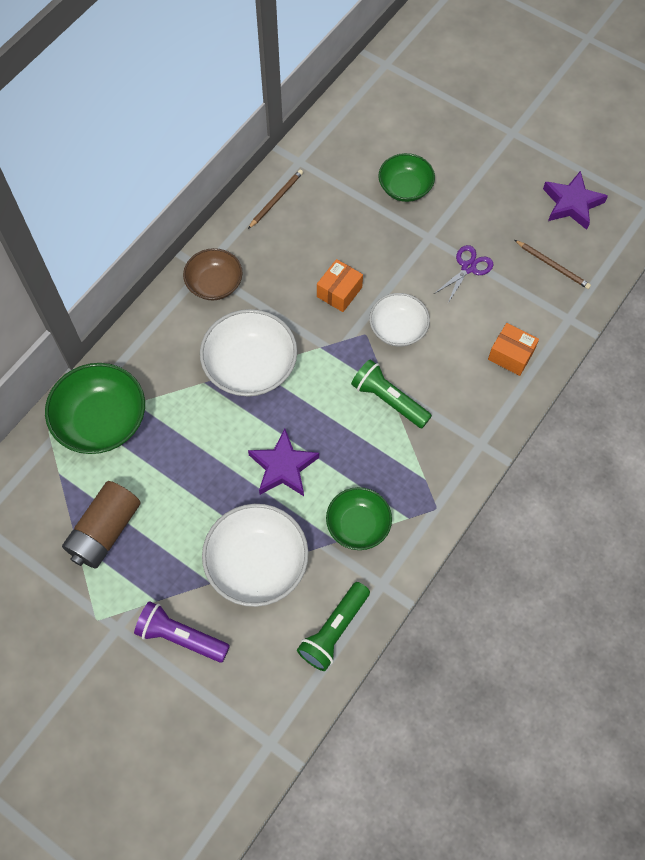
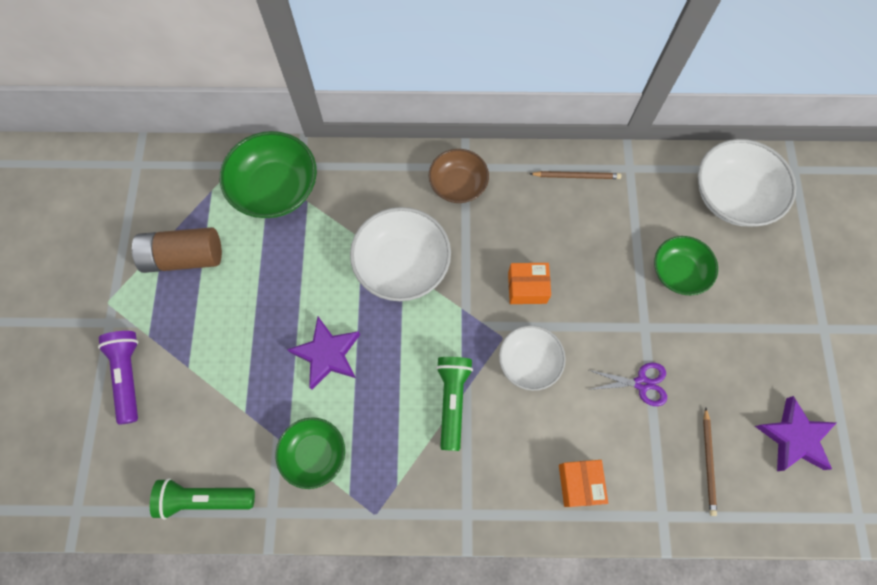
camera: 55 degrees right, 5 degrees up
white bowl [202,504,309,607] -> white bowl moved to [698,139,796,226]

